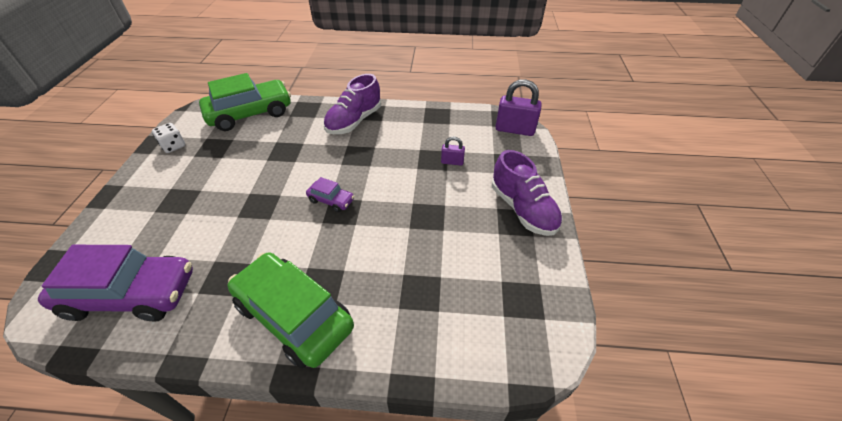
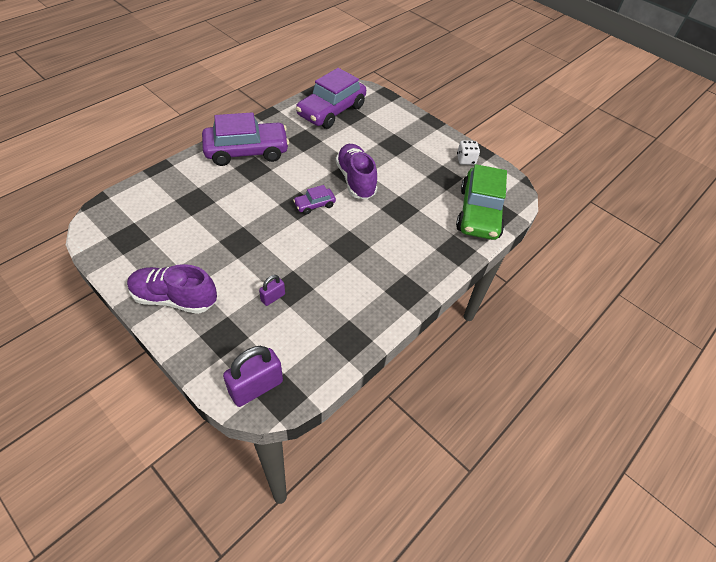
camera: 125 degrees right, 5 degrees up
green car [228,252,354,368] -> purple car [202,112,289,166]
purple shoe [324,74,381,134] -> purple shoe moved to [336,144,378,200]

